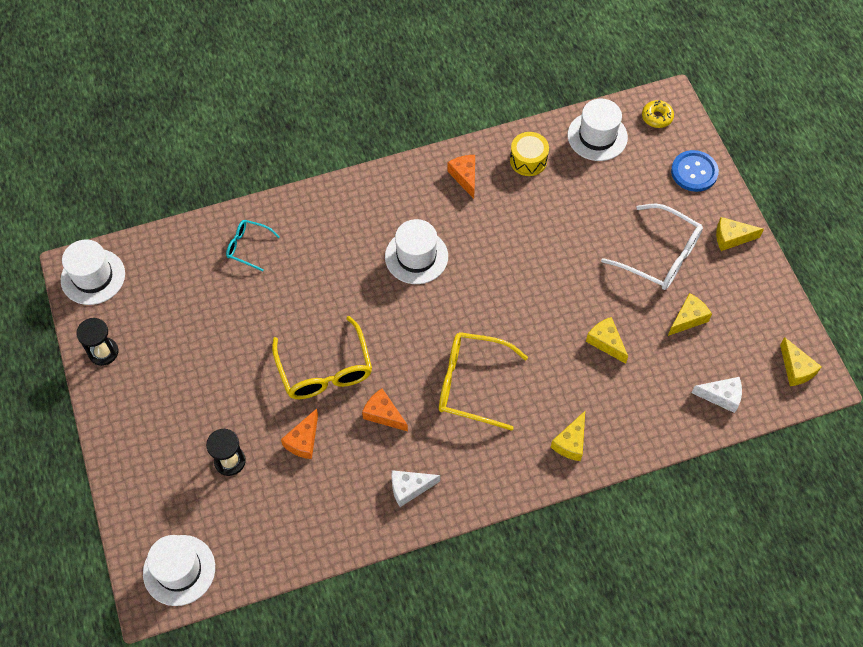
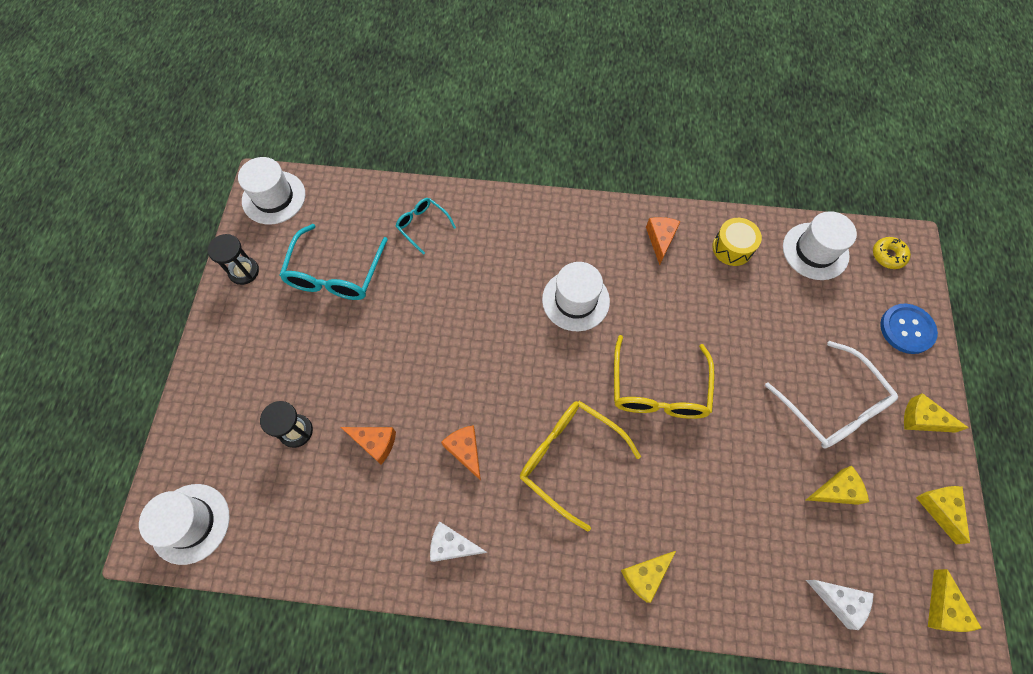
camera: 25 degrees right, 5 degrees up
yellow glasses [272,316,372,399] -> yellow glasses moved to [614,335,715,419]
orange cheese [281,408,318,459] -> orange cheese turned 120 degrees counterclockwise [341,427,396,465]
yellow cheese [586,317,628,364] -> yellow cheese moved to [916,486,970,544]
none -> turquoise glasses [279,224,388,300]

